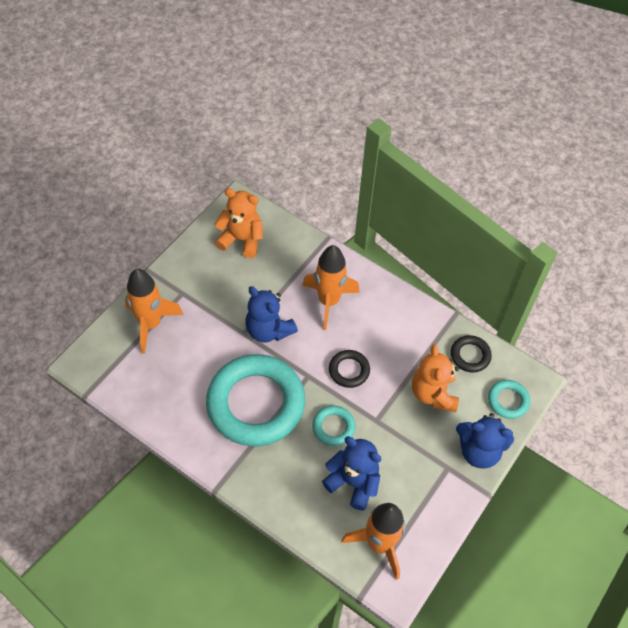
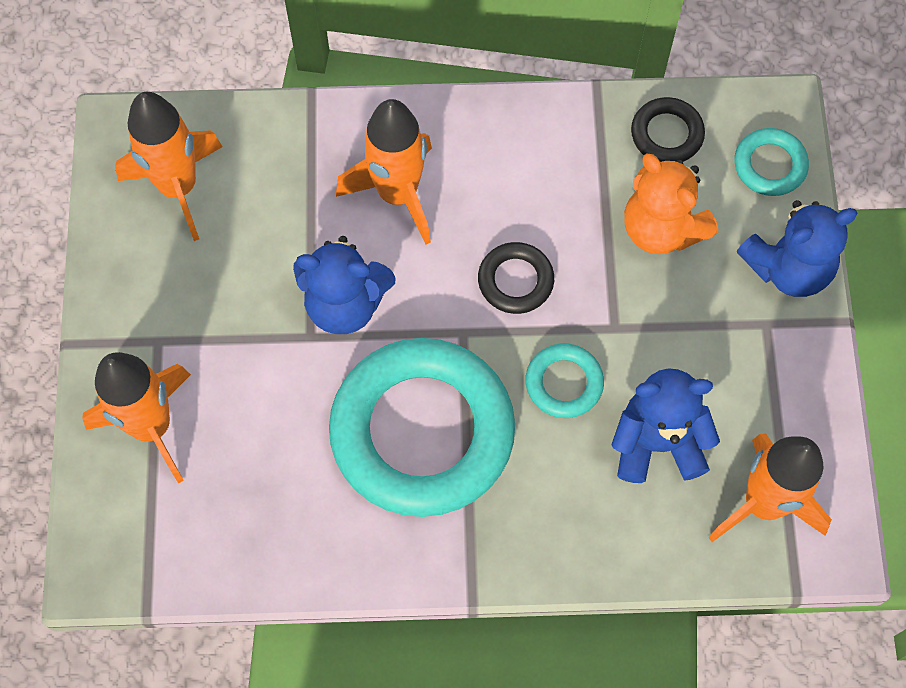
camera: 35 degrees left, 10 degrees up
orange teddy bear [214,188,263,258] -> orange rocket [115,92,222,241]

